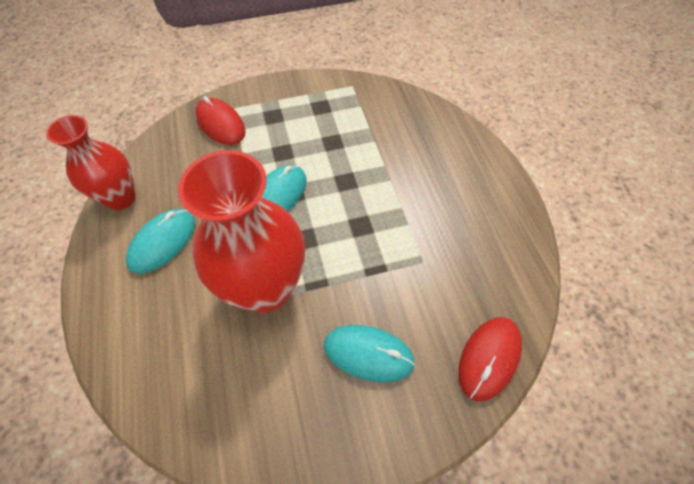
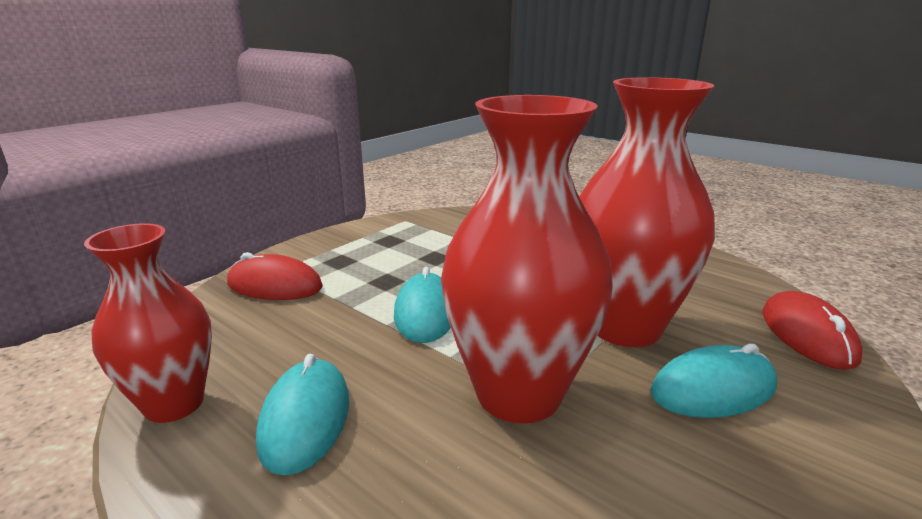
camera: 35 degrees left, 35 degrees down
none -> red vase [579,77,715,347]

